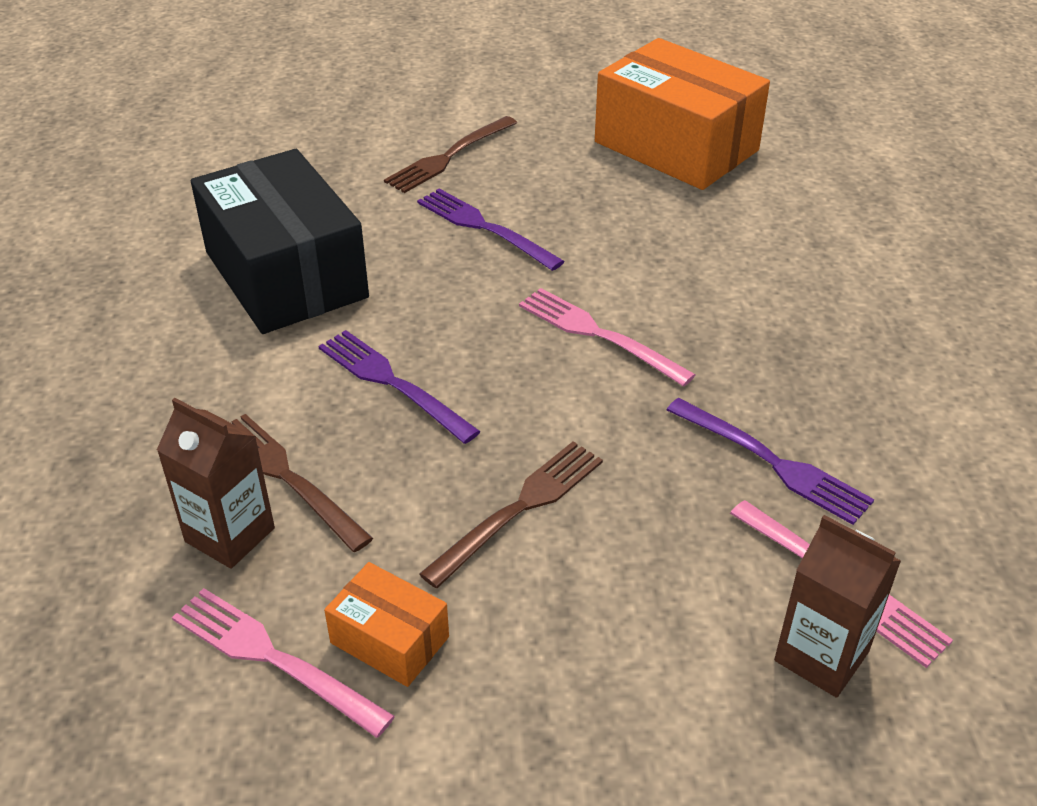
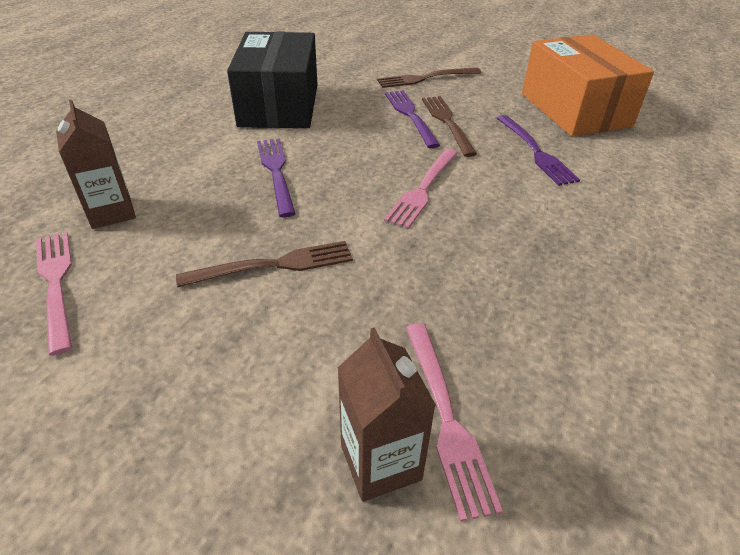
camera: 30 degrees right, 0 degrees up
brown fork [232,414,373,552] -> brown fork moved to [422,96,477,157]
orange box [324,562,449,687] -> none
pink fork [519,288,696,387] -> pink fork turned 135 degrees counterclockwise [384,148,458,229]
purple fork [667,398,874,525] -> purple fork moved to [497,115,580,186]

